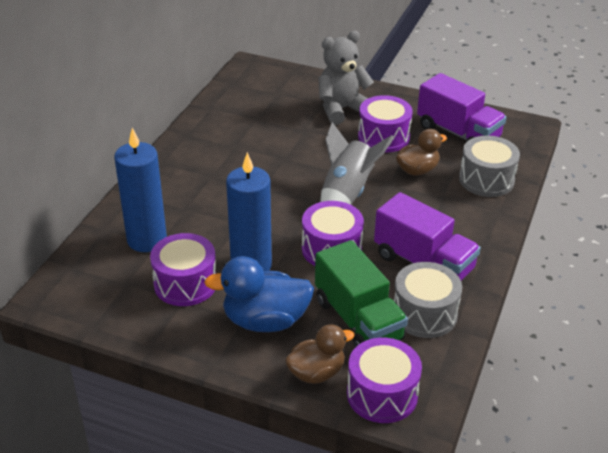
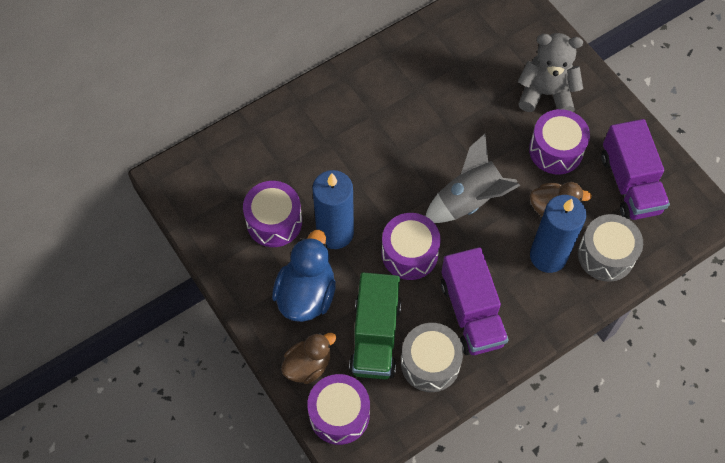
camera: 35 degrees right, 25 degrees up
blue candle [114,128,167,252] -> blue candle moved to [530,195,586,273]
blue duck [204,256,314,332] -> blue duck turned 75 degrees clockwise [272,230,336,322]
brown duck [285,324,355,383] -> brown duck turned 45 degrees counterclockwise [281,333,336,384]

